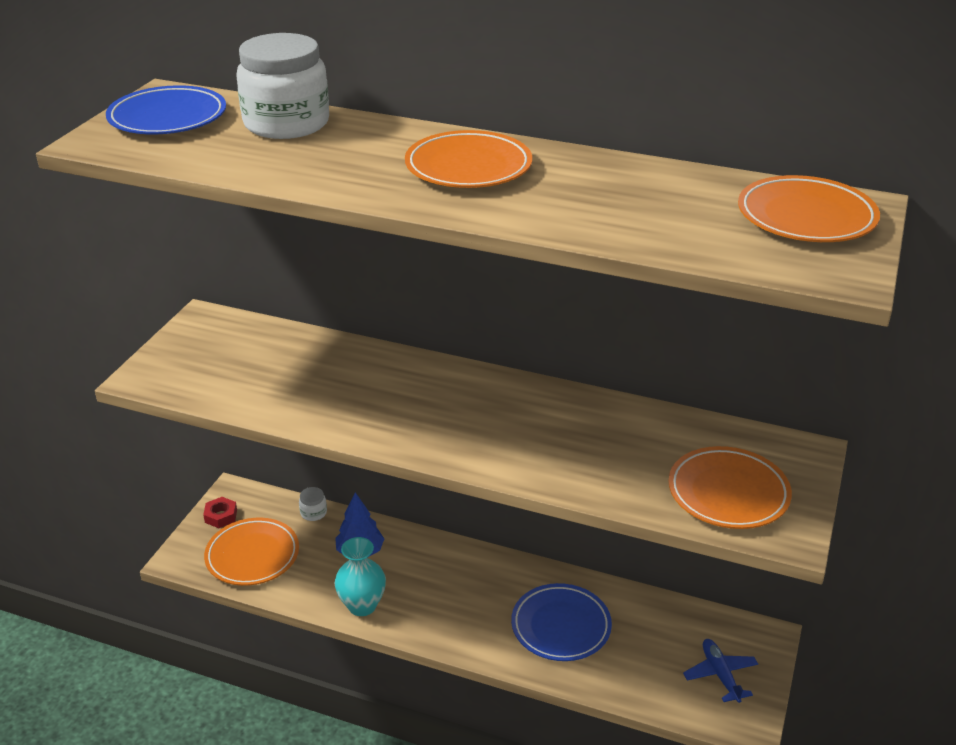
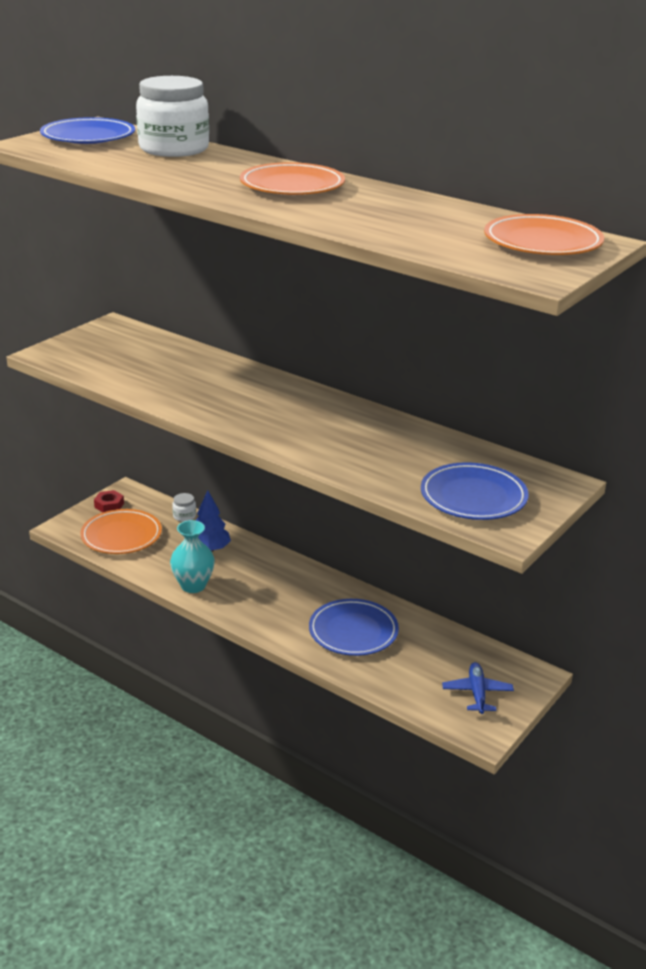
camera: 15 degrees right, 5 degrees down
orange plate [668,446,792,529] -> blue plate [421,462,529,520]

